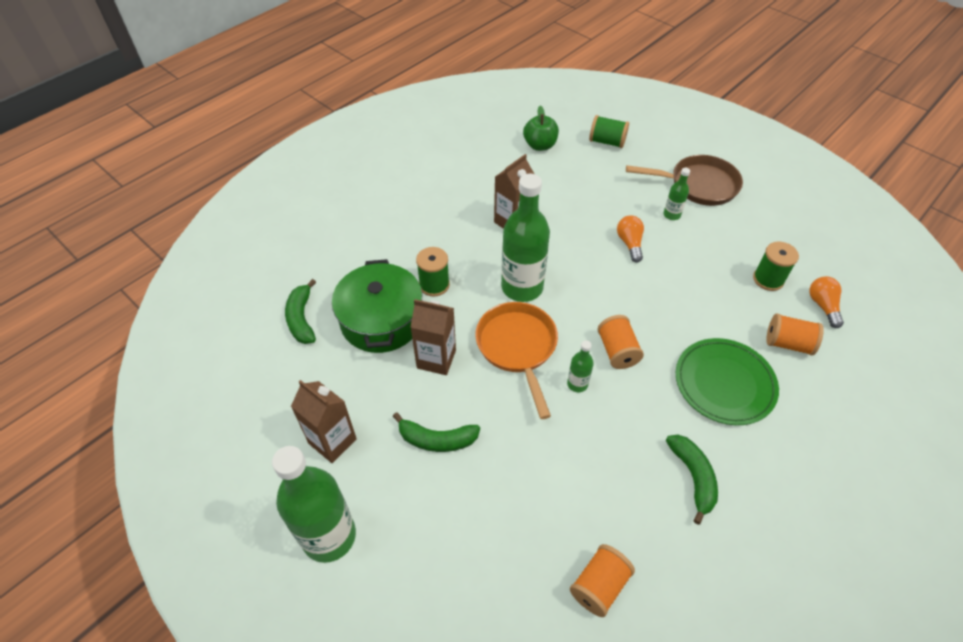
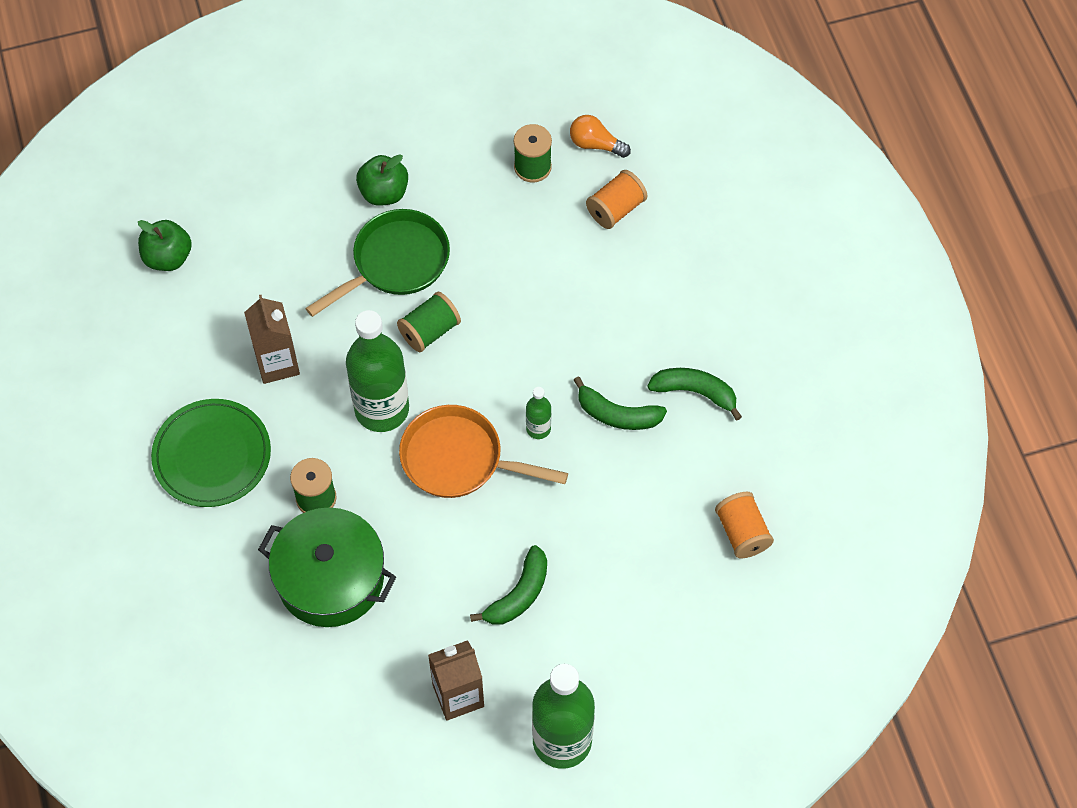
camera: 60 degrees left, 10 degrees up
green banana [285,279,316,344] -> green banana moved to [574,376,667,430]
brown carton [411,299,456,375] -> none
green spool [589,115,629,148] -> green spool moved to [397,292,461,352]
orange spool [598,315,644,369] -> none
orange light bulb [617,215,644,263] -> green pan [305,209,450,317]
brown pan [626,155,743,206] -> none
green bottle [664,168,690,220] -> green apple [356,154,408,206]
green plate [676,338,779,425] -> green plate moved to [151,399,271,507]

